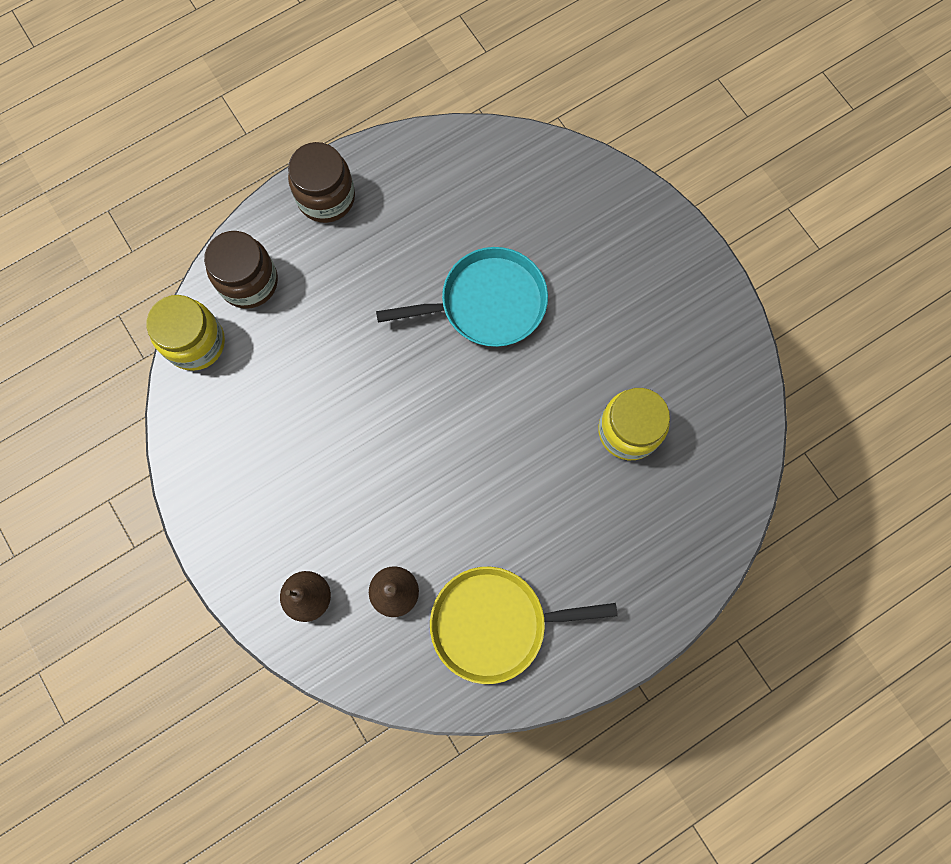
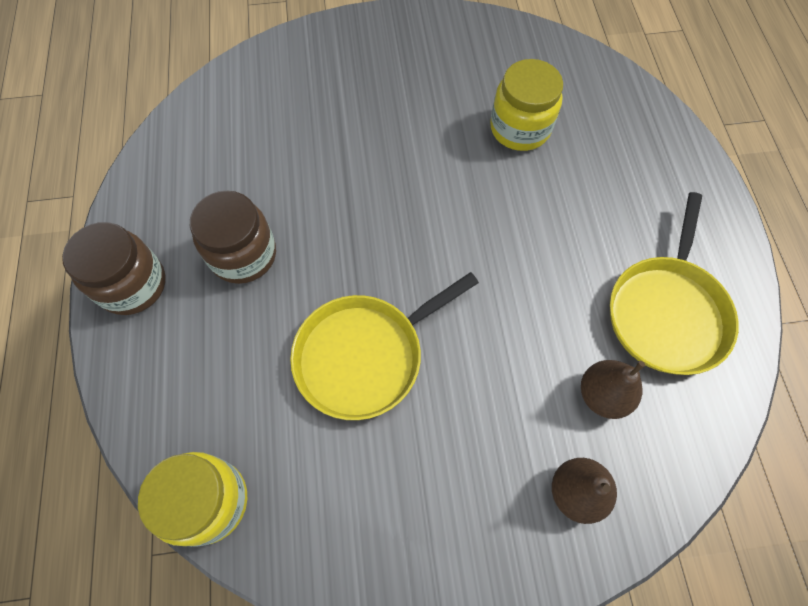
camera: 65 degrees left, 10 degrees down
brown jar [204,231,278,309] -> brown jar moved to [190,191,276,284]
turquoise pan [376,247,548,347] -> none
none -> yellow pan [290,272,479,420]

